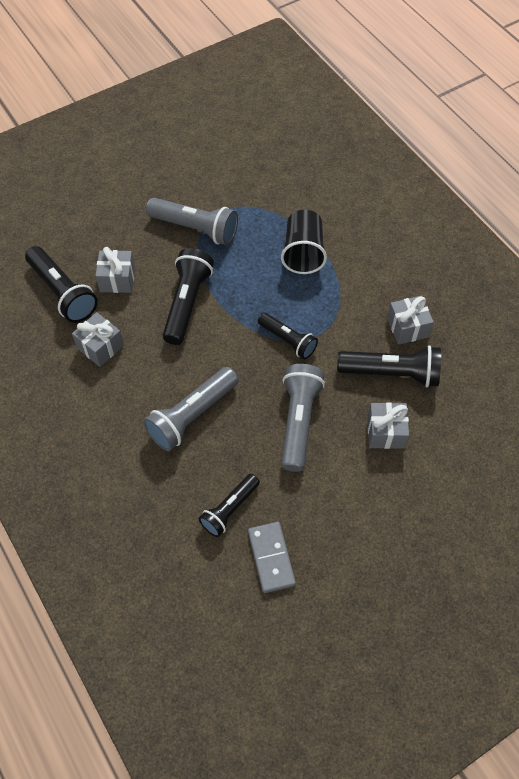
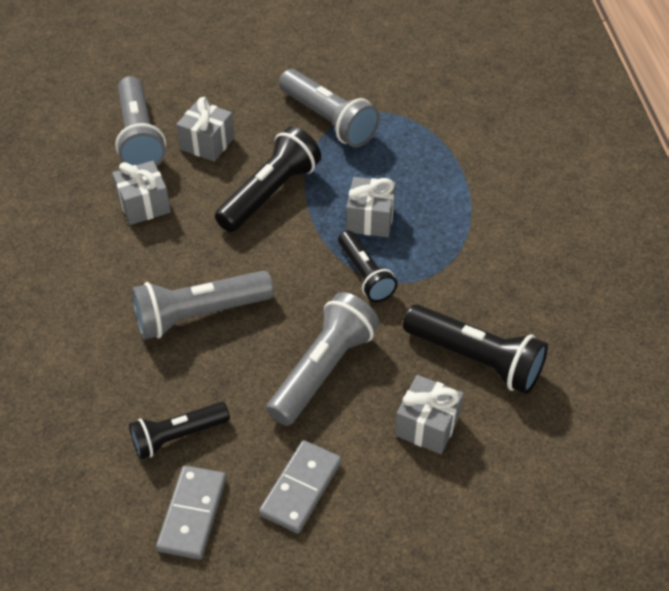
camera: 25 degrees right, 10 degrees down
black flashlight [25,246,98,323] -> grey flashlight [115,76,166,167]
black cup [281,210,327,274] -> none
grey gift [387,296,434,345] -> grey gift moved to [346,177,396,237]
none -> grey domino [259,440,341,534]

